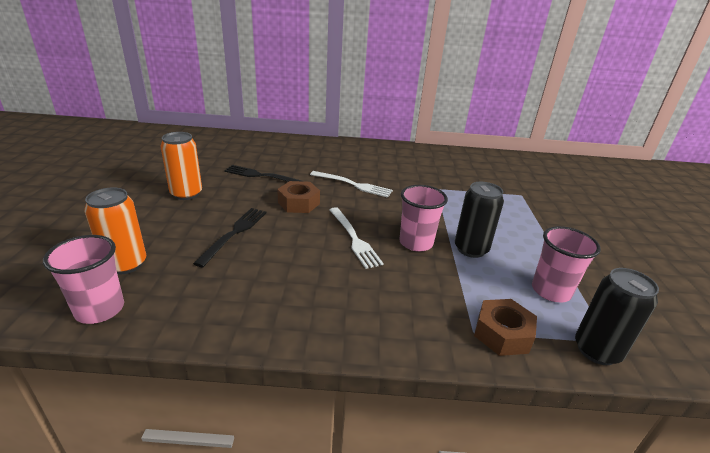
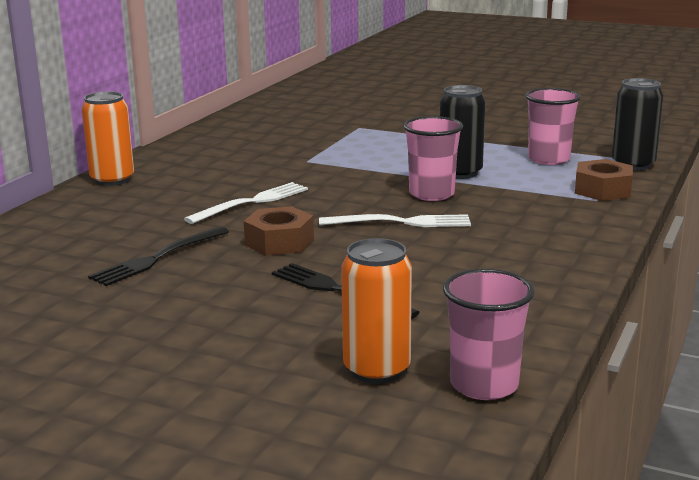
camera: 65 degrees left, 10 degrees down
orange can [160,132,202,200] -> orange can moved to [82,91,134,186]

